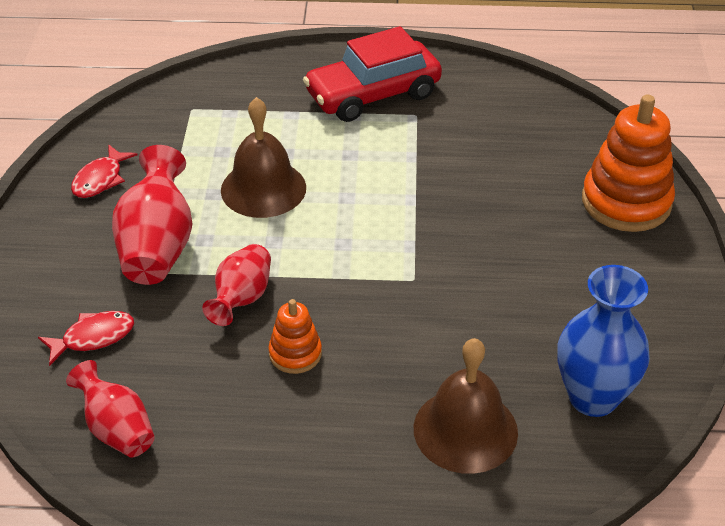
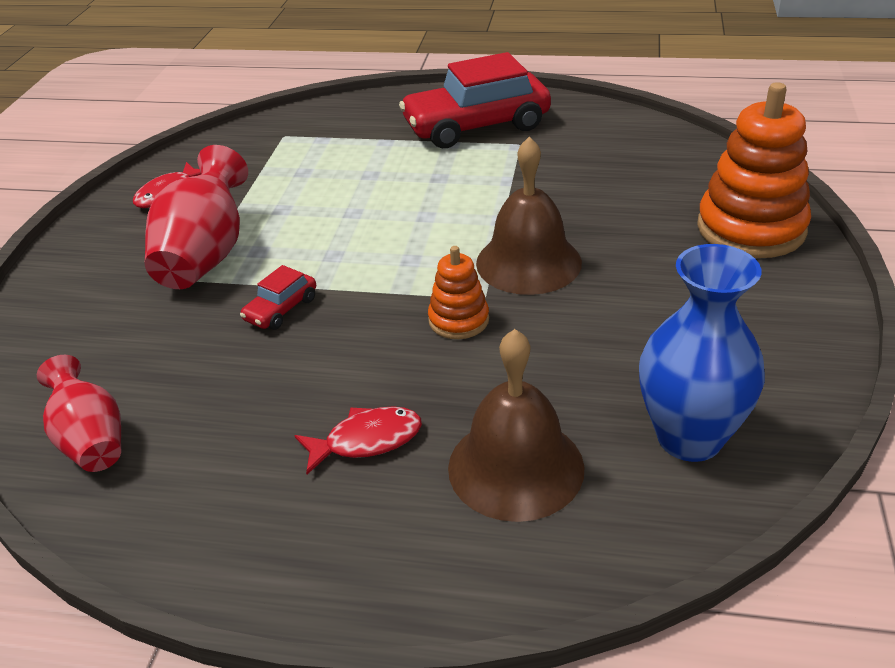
camera: 10 degrees right, 5 degrees down
red fish [38,311,134,366] -> red fish moved to [295,406,422,474]
red vase [202,244,271,326] -> red car [240,265,316,330]
brown bell [221,97,306,218] -> brown bell moved to [476,137,582,295]
orange stacking toy [269,299,322,374] -> orange stacking toy moved to [428,246,489,339]

